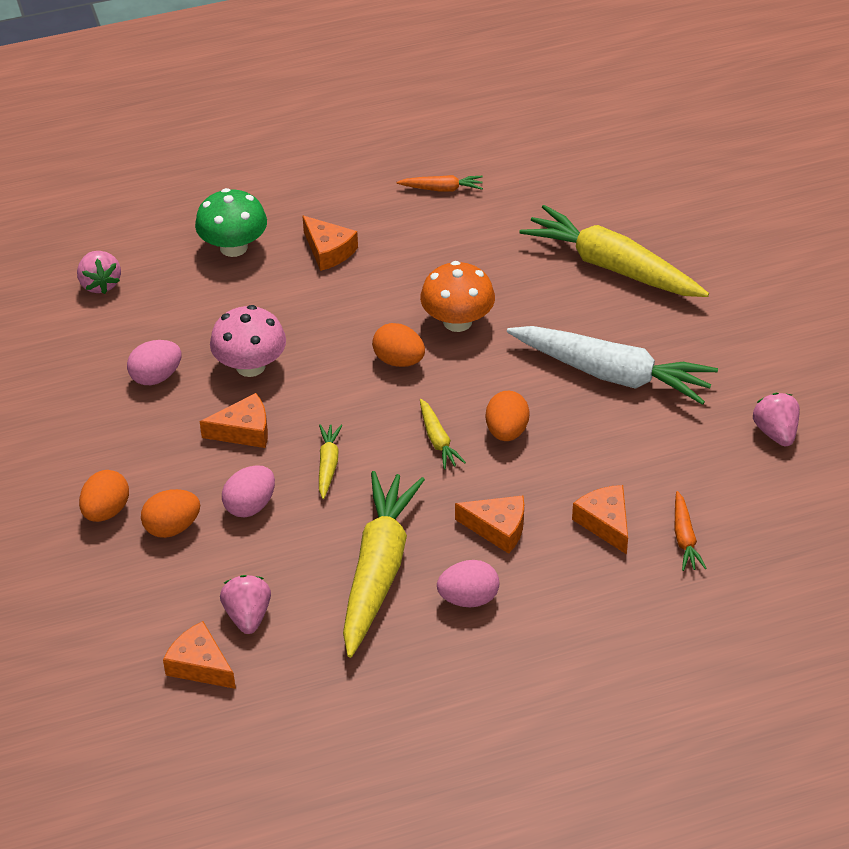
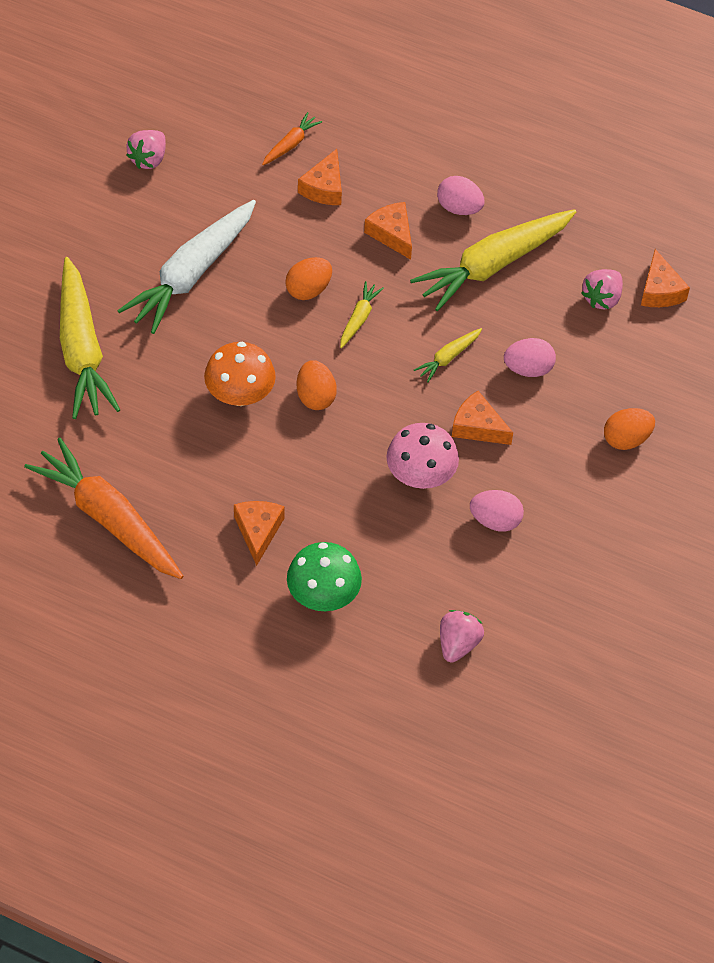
camera: 140 degrees left, 10 degrees up
orange egg [141,489,200,538] -> none
orange carrot [397,175,483,192] -> orange carrot [24,438,183,579], size x2.27
white carrot [507,326,718,405] -> white carrot turned 120 degrees counterclockwise [117,200,256,334]

